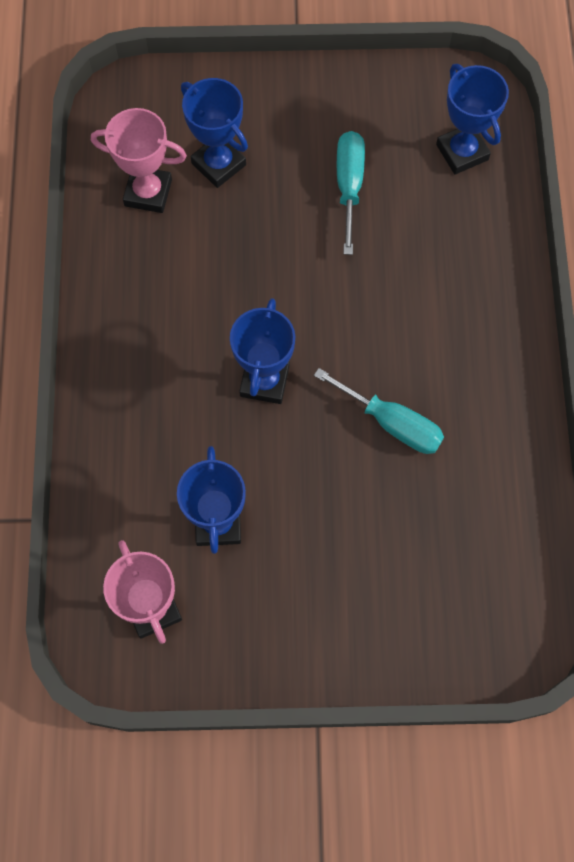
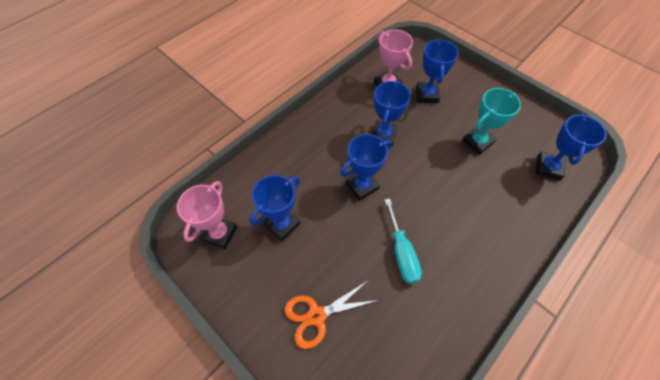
camera: 45 degrees right, 10 degrees down
turquoise screwdriver [337,131,365,255] -> turquoise trophy [462,88,521,155]
none -> orange scissors [284,280,379,349]
none -> blue trophy [372,80,411,147]

